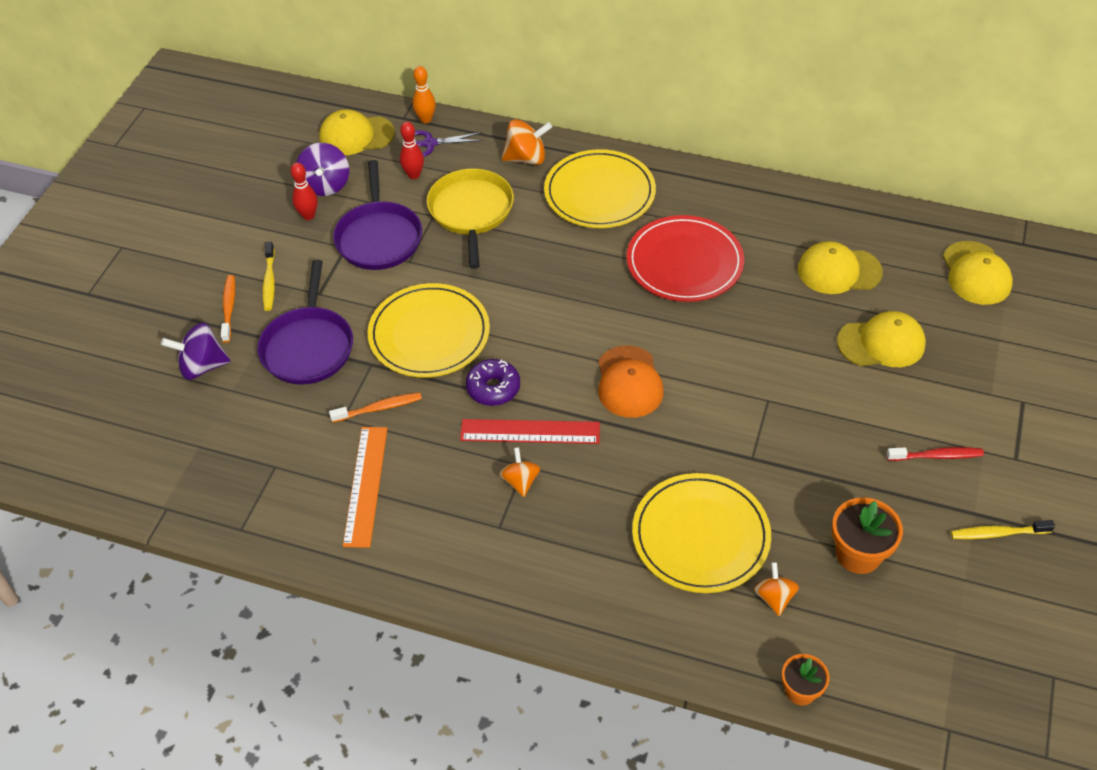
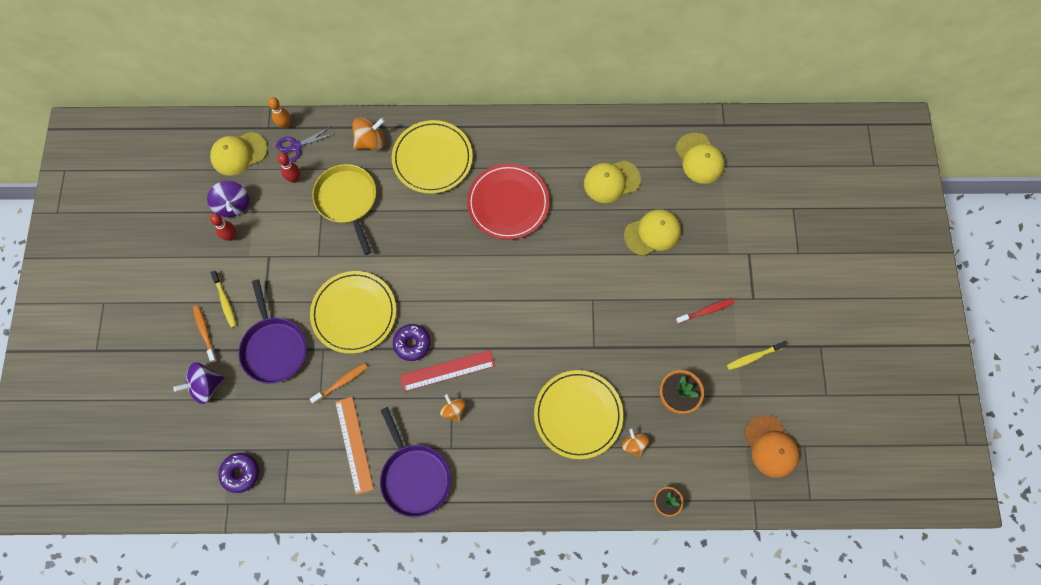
camera: 20 degrees left, 20 degrees up
purple pan [333,160,422,270] -> purple pan moved to [380,407,451,517]
orange cap [598,345,664,418] -> orange cap moved to [744,415,800,478]
none -> purple donut [218,453,259,493]

